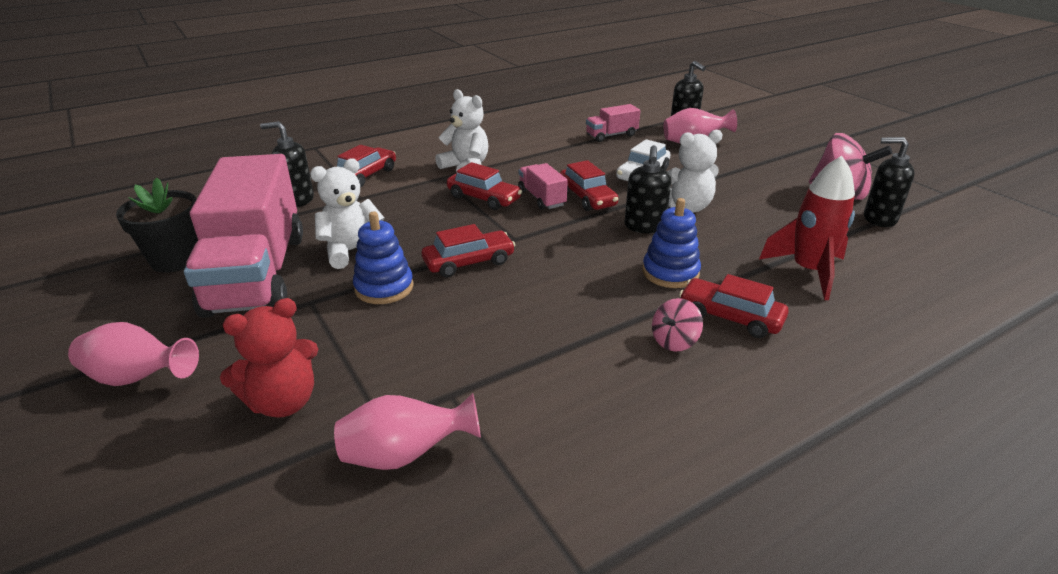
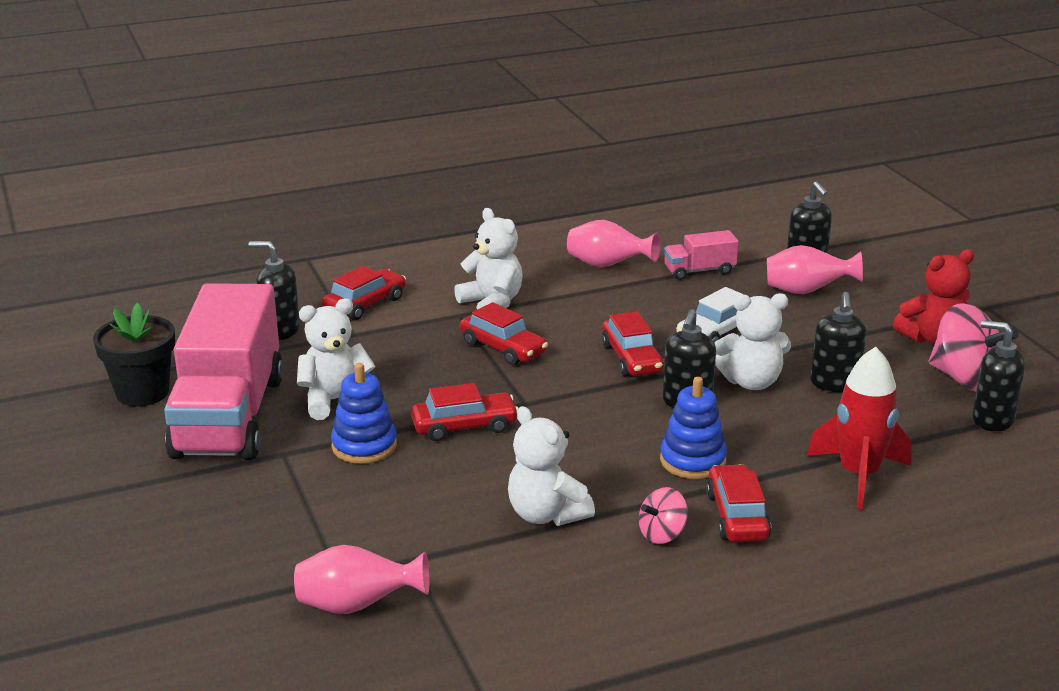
camera: 10 degrees right, 5 degrees down
pink vase [68,322,199,386] -> pink vase moved to [567,220,661,267]
red teddy bear [220,298,318,418] -> red teddy bear moved to [893,249,974,344]
pink truck [518,163,568,210] -> none
red car [679,274,788,338] -> red car turned 45 degrees clockwise [706,464,771,542]
none -> white teddy bear [508,406,595,526]
none -> black soap dispenser [810,292,866,392]

